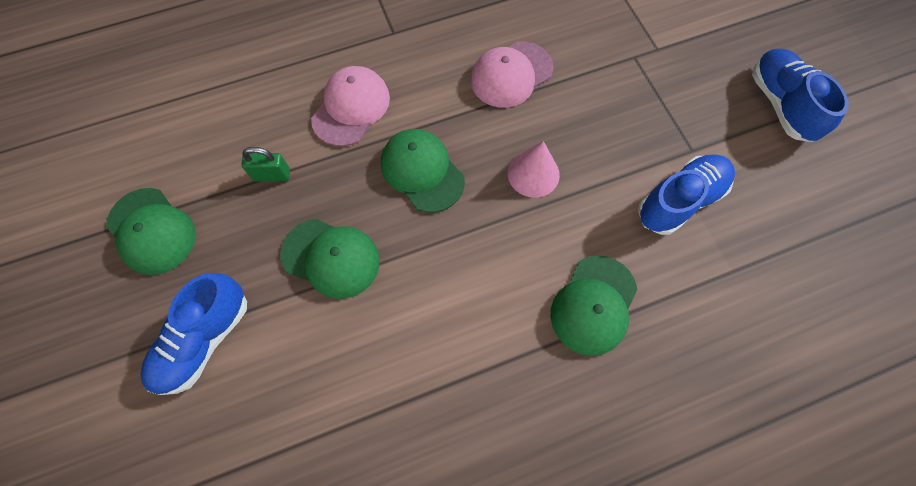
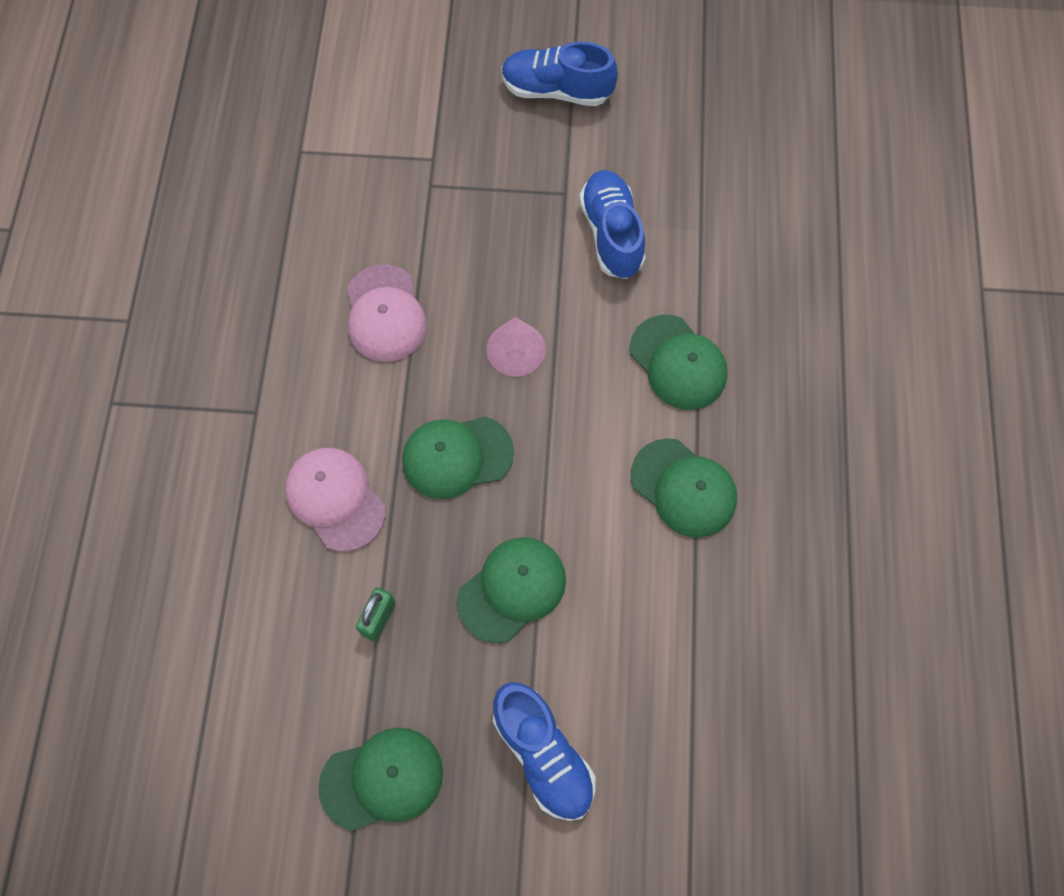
camera: 65 degrees left, 0 degrees up
none -> green cap [631,438,737,538]

